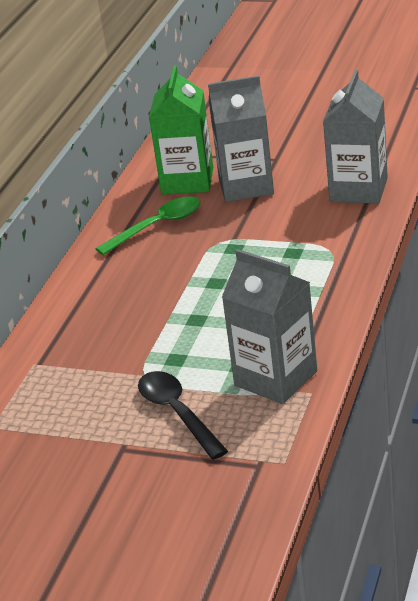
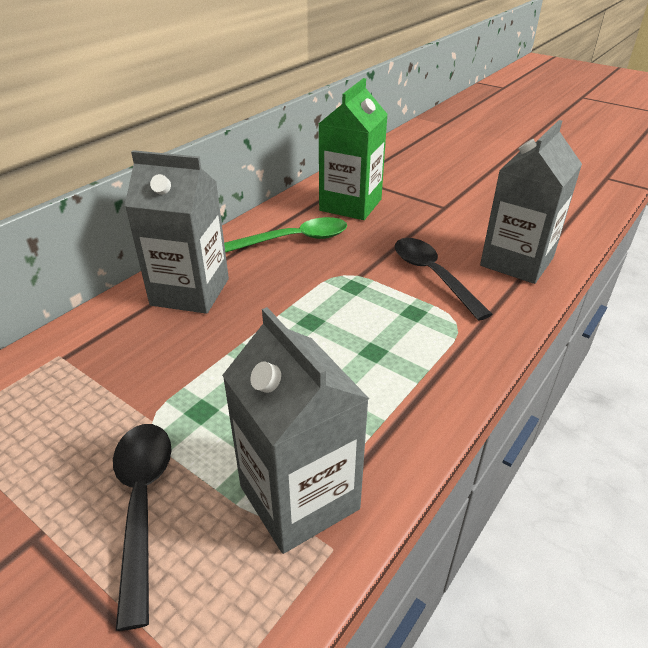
camera: 15 degrees right, 5 degrees up
grey carton [208,76,274,202] -> grey carton moved to [125,150,229,314]
none -> black spoon [395,238,493,321]

